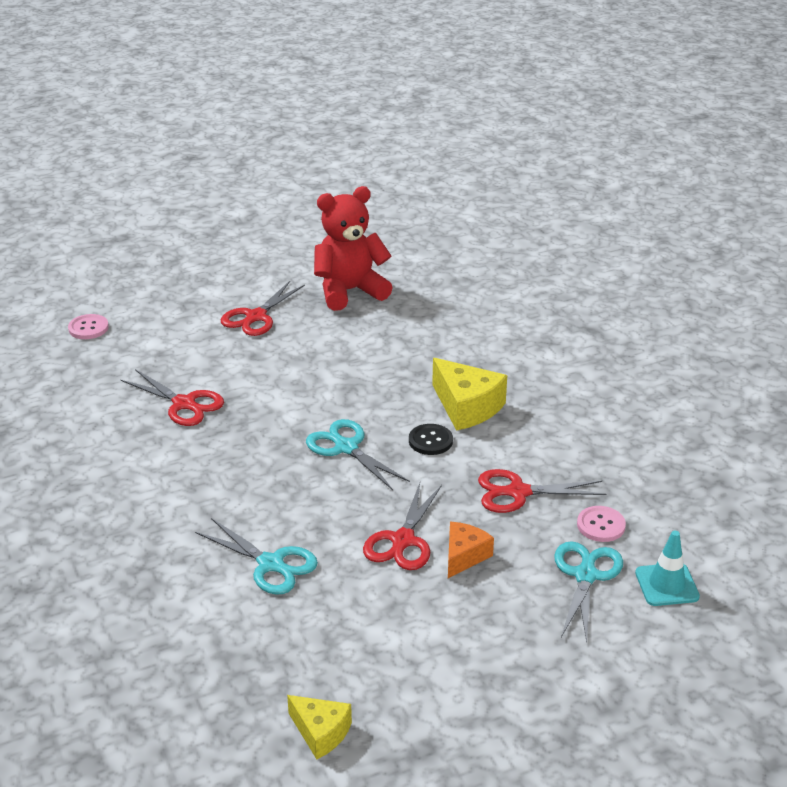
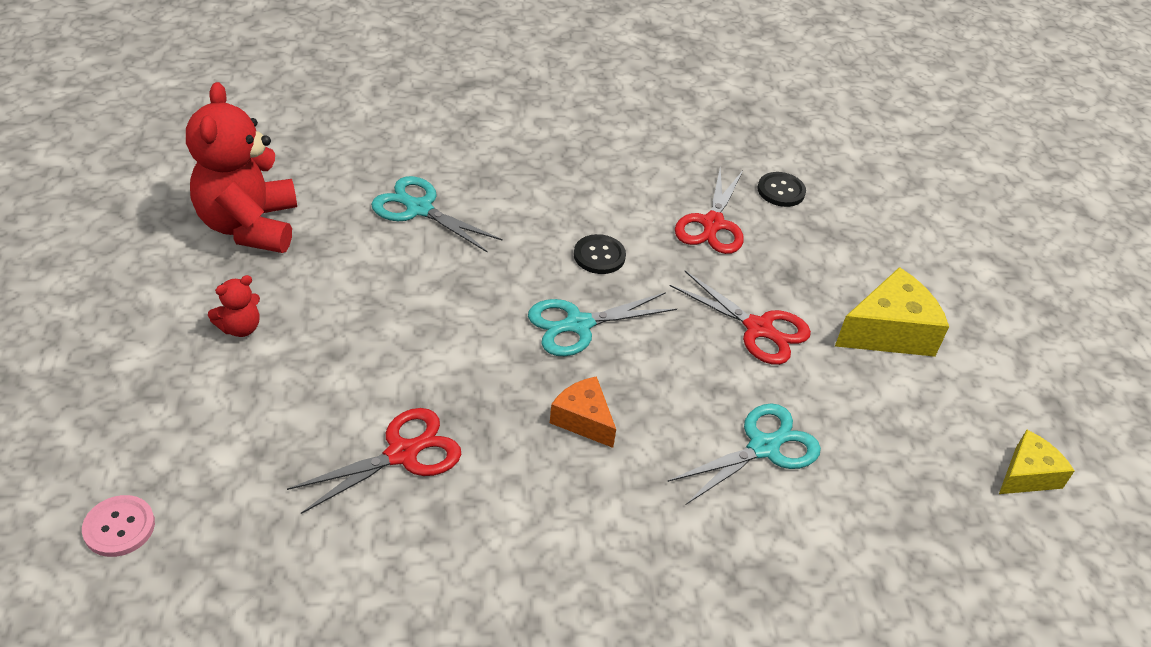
camera: 75 degrees left, 10 degrees up
red scissors [221,281,305,336] -> red teddy bear [208,275,260,337]
yellow cheese [432,358,507,431] -> yellow cheese moved to [835,267,949,357]
orange cheese [448,522,494,578] -> orange cheese moved to [550,376,616,448]
turquoise scissors [554,541,623,643] -> turquoise scissors moved to [371,176,503,253]
pink button [577,506,626,542] -> black button [758,172,806,207]
turquoise traffic cone [635,531,700,606] -> none

